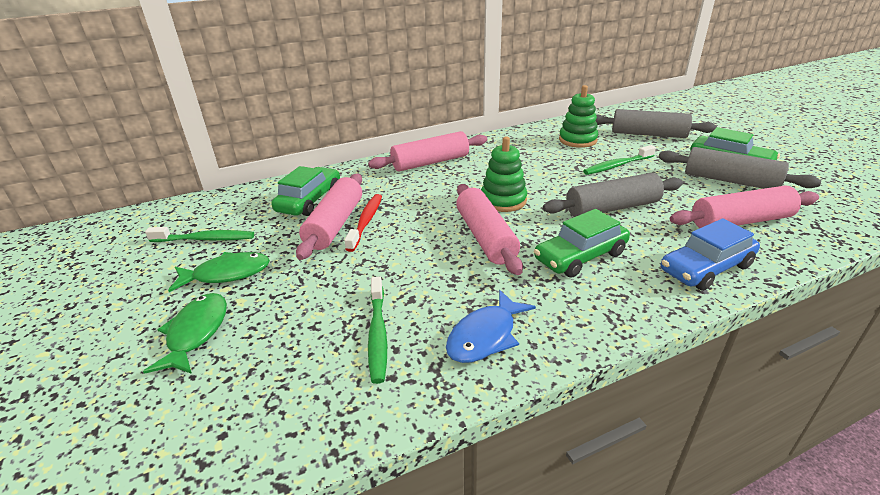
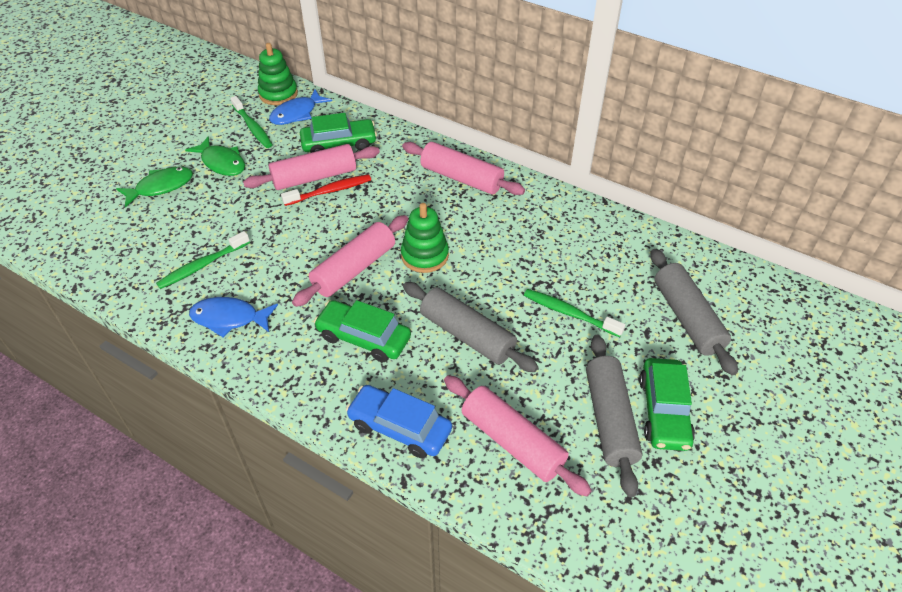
camera: 55 degrees right, 15 degrees up
green stacking toy [559,85,598,148] -> green stacking toy moved to [258,43,298,105]
none -> blue fish [269,89,332,125]

